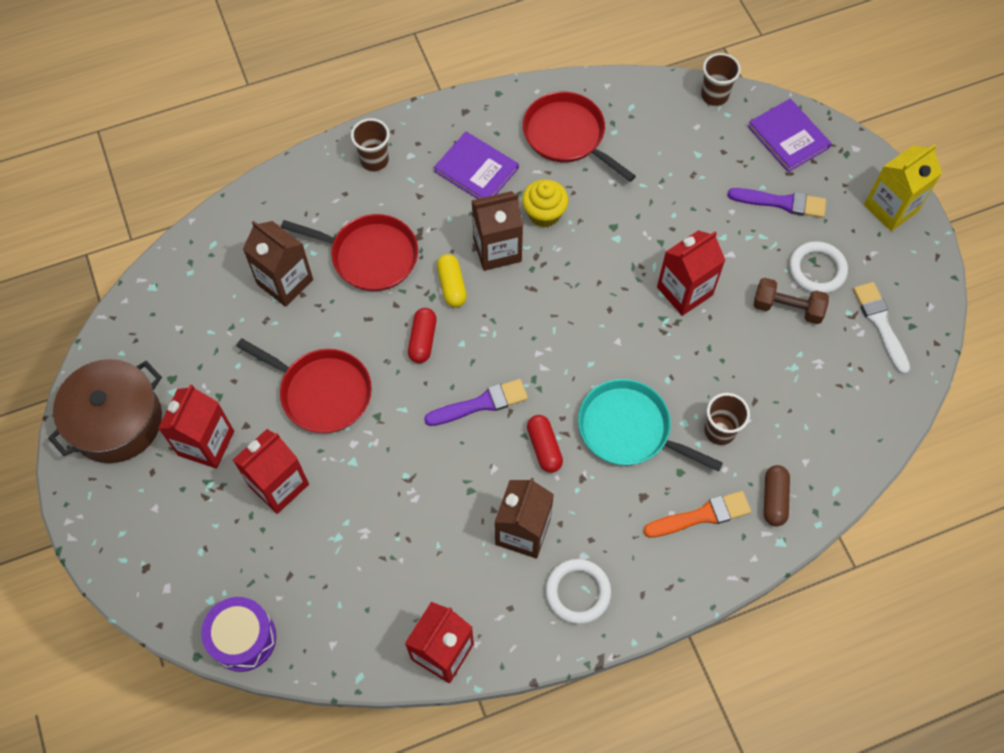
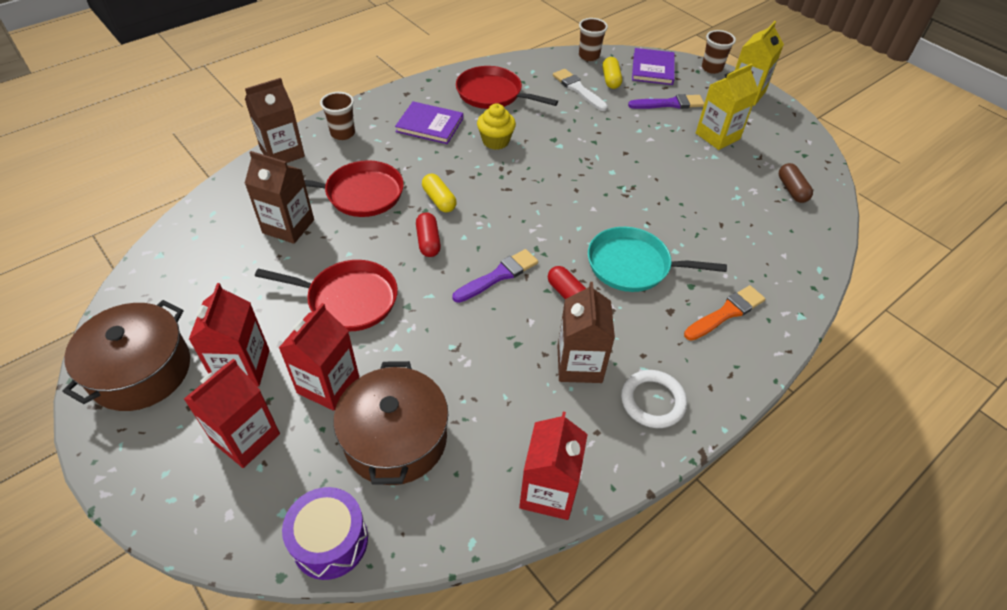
camera: 20 degrees left, 15 degrees down
brown carton [472,191,523,271] -> brown carton moved to [245,78,305,163]
red carton [657,230,726,316] -> red carton moved to [184,359,280,468]
brown cup [704,393,750,445] -> brown cup moved to [702,30,736,74]
purple book [748,99,831,172] -> purple book turned 60 degrees clockwise [632,48,675,85]
brown dumbbell [753,278,829,324] -> none
brown capsule [764,465,790,527] -> brown capsule moved to [779,163,813,203]
white ring [789,241,848,293] -> yellow carton [696,64,759,150]
white brush [853,282,910,374] -> white brush moved to [553,69,608,111]
none -> brown pot [333,361,448,485]
none -> yellow capsule [602,57,622,89]

